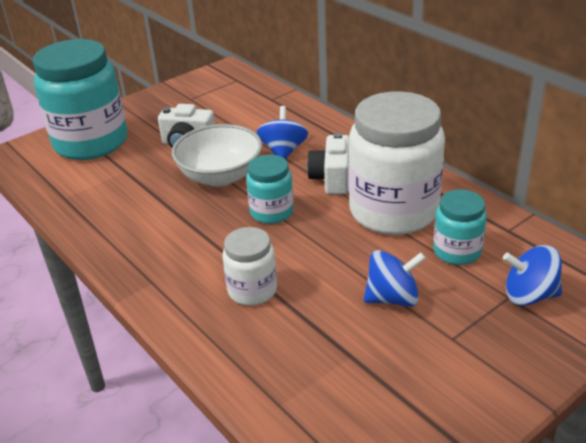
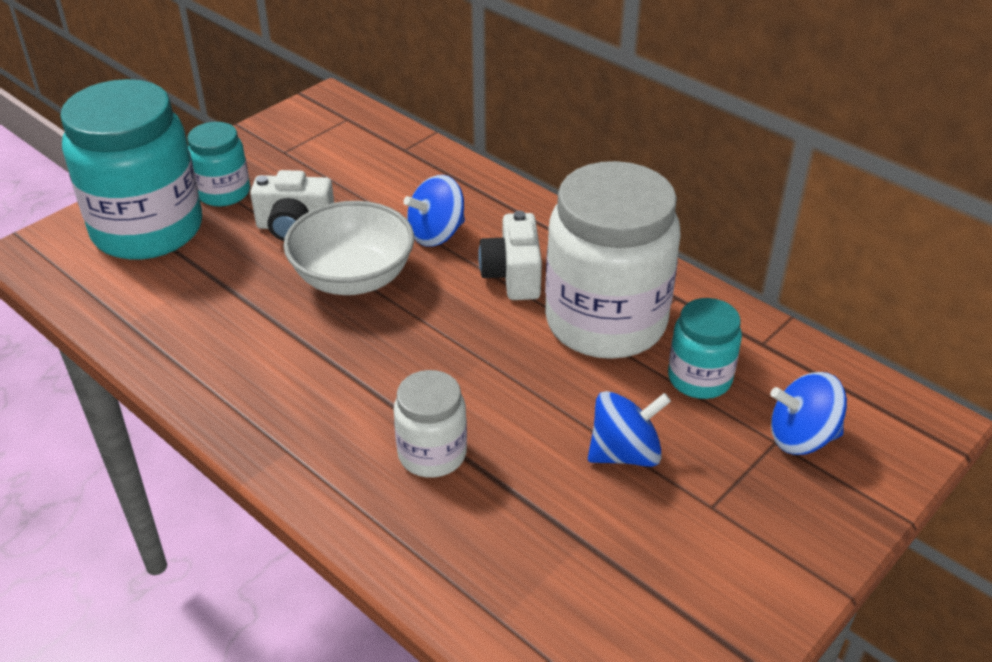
camera: 10 degrees left, 5 degrees up
turquoise jar [246,155,294,224] -> turquoise jar moved to [187,122,250,207]
blue spinning top [257,106,308,159] -> blue spinning top turned 120 degrees counterclockwise [403,175,465,247]

